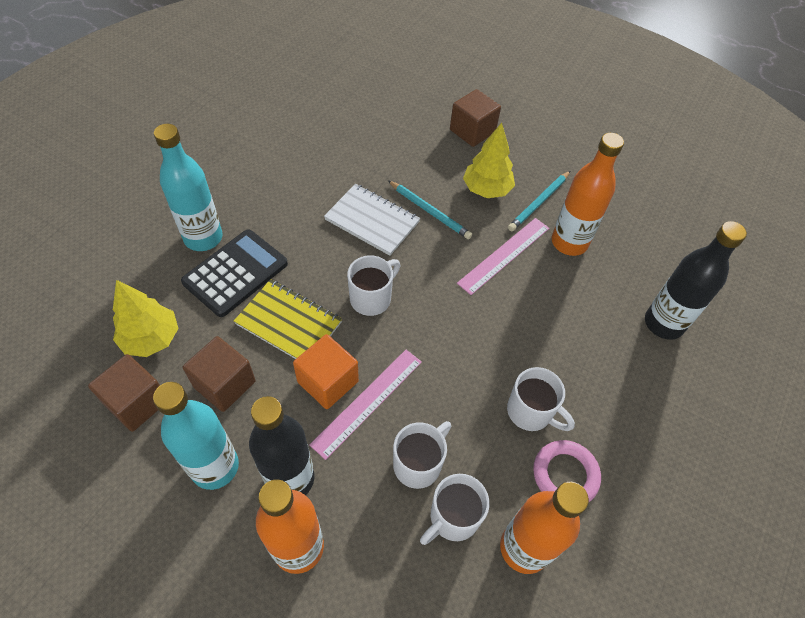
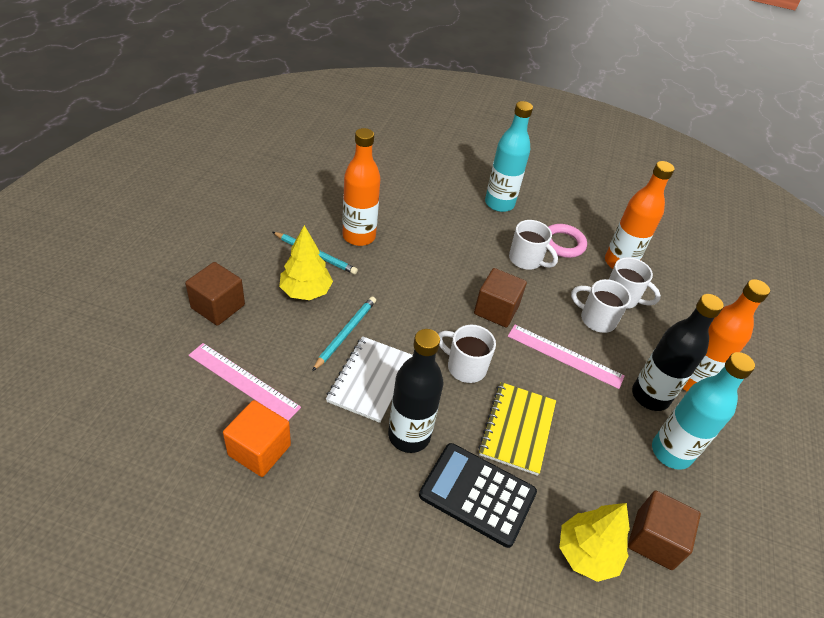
camera: 105 degrees left, 10 degrees down
turquoise bottle [154,124,223,251] -> turquoise bottle moved to [485,101,533,212]
brown cube [183,336,256,412] -> brown cube moved to [474,268,527,328]
orange cube [293,334,359,409] -> orange cube moved to [223,400,291,477]
pink ruler [457,218,549,295] -> pink ruler moved to [188,343,301,421]
white mug [507,367,575,431] -> white mug turned 105 degrees clockwise [509,220,558,270]
black bottle [645,221,747,340] -> black bottle moved to [388,329,443,453]

